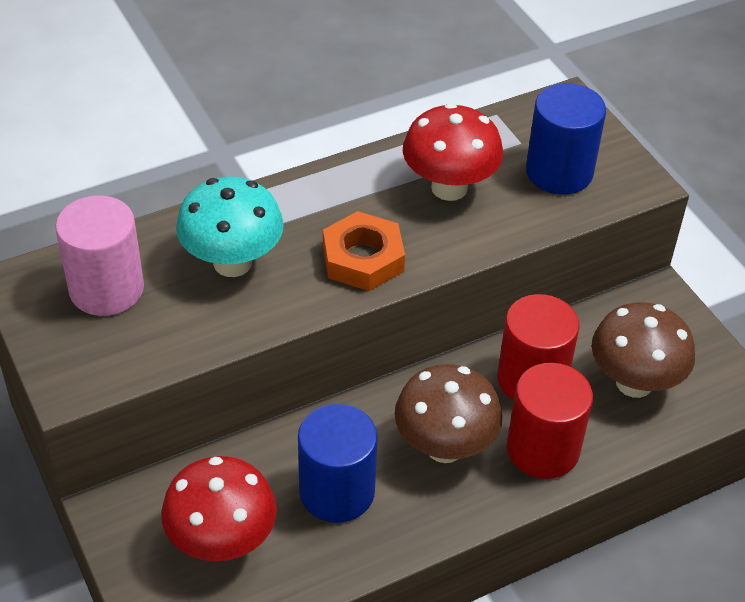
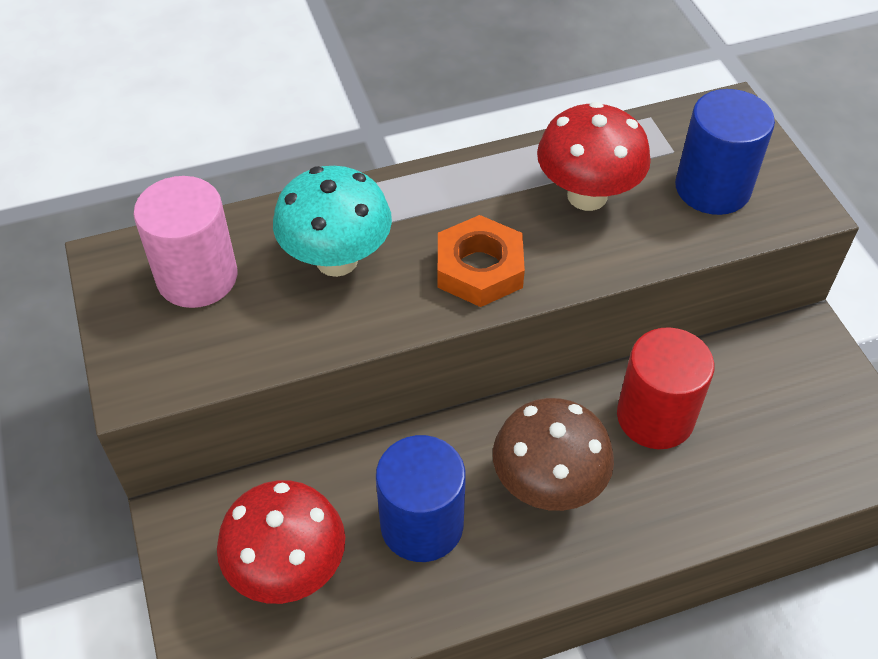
camera: 10 degrees right, 5 degrees up
red cylinder [507,363,593,479] -> none
brown mushroom [592,302,695,398] -> none

